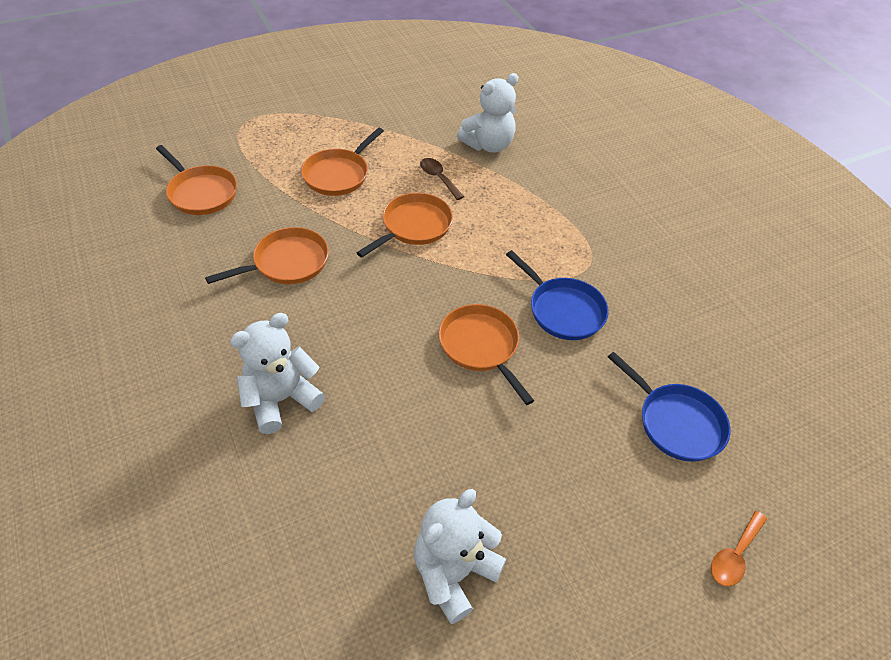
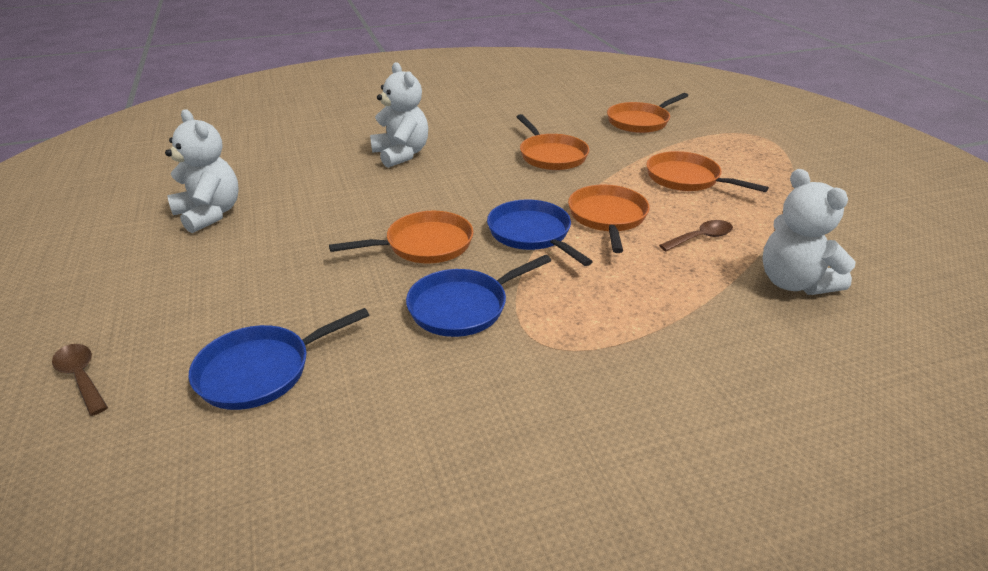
camera: 100 degrees right, 15 degrees down
orange pan [357,193,453,258] -> orange pan turned 135 degrees counterclockwise [568,185,650,253]
orange spoon [711,511,767,587] -> brown spoon [52,344,108,416]
none -> blue pan [487,199,593,266]

